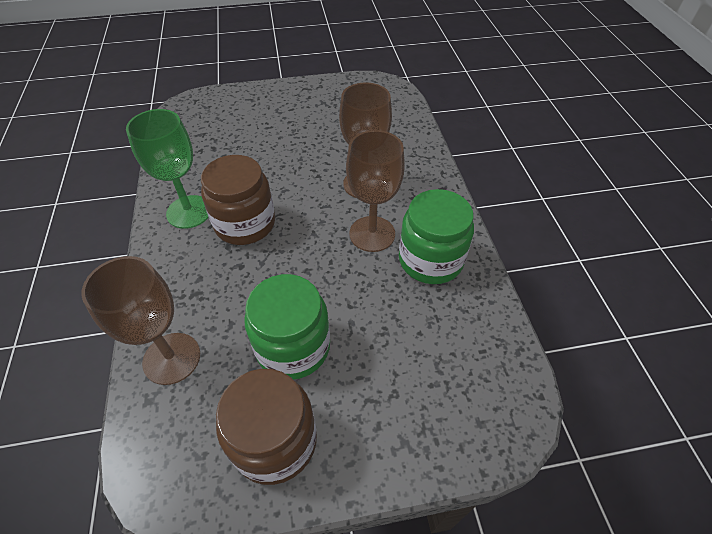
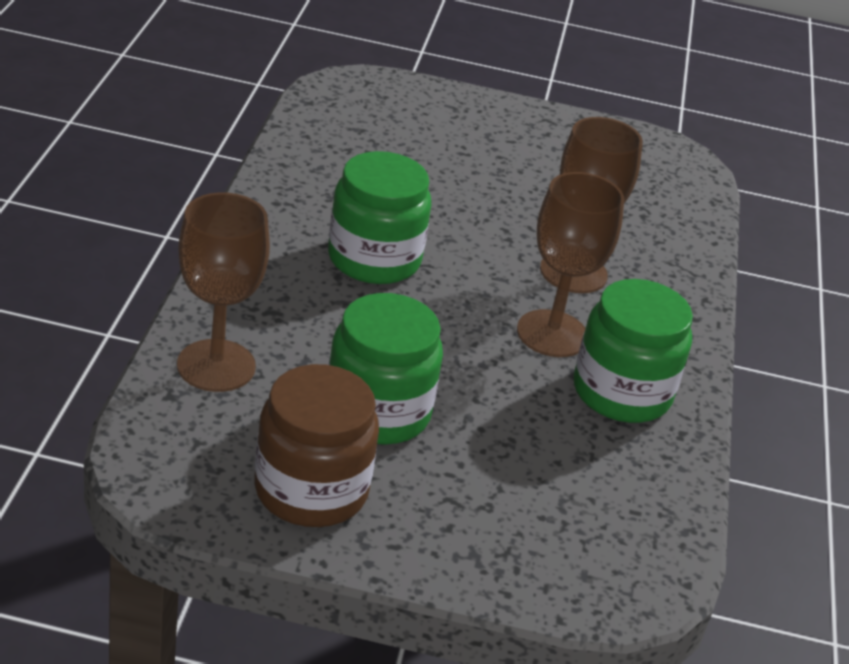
camera: 15 degrees right, 15 degrees down
green goblet [126,109,209,229] -> none
brown jar [201,155,275,245] -> green jar [328,151,431,284]

